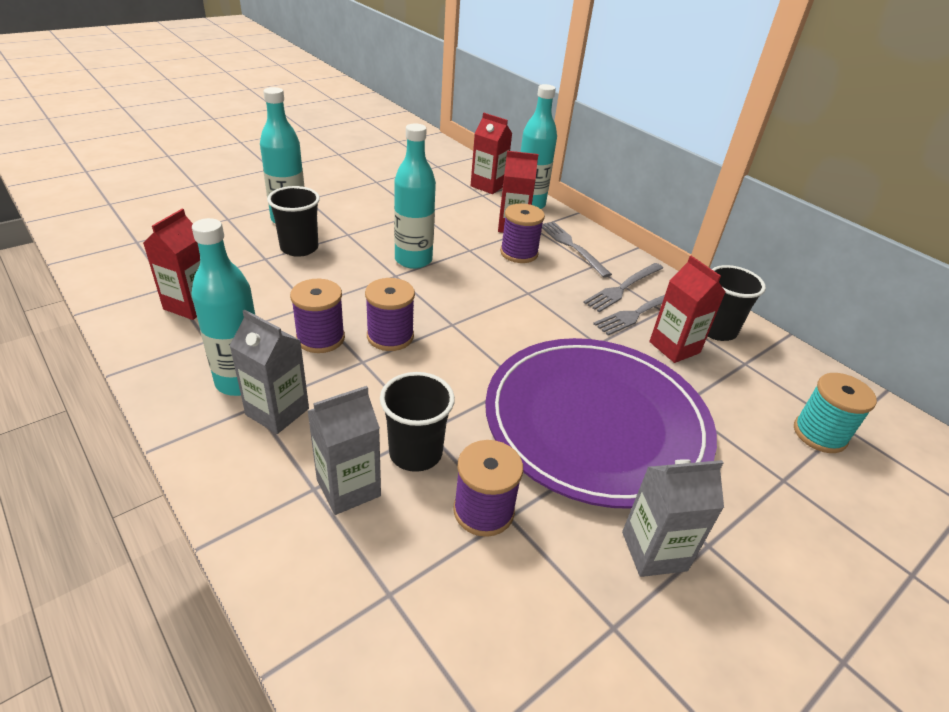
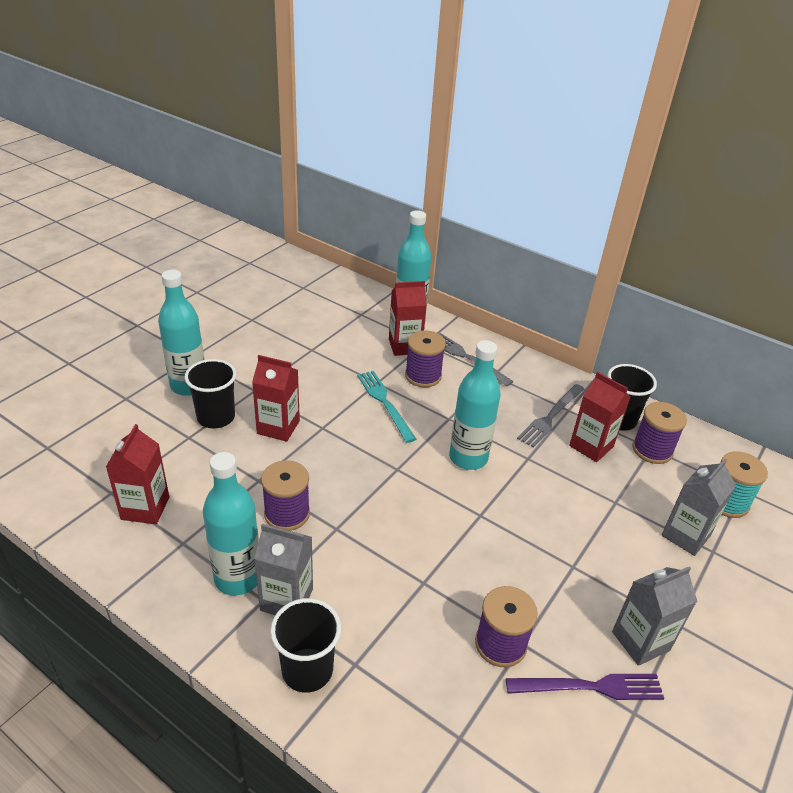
camera: 15 degrees left, 0 degrees up
grey carton [308,386,381,515] -> grey carton moved to [662,459,736,556]
purple spool [365,278,415,351] -> purple spool moved to [632,402,687,464]
black cup [380,372,455,472] -> black cup moved to [270,598,341,693]
turquoise bottle [394,123,436,269] -> turquoise bottle moved to [449,340,501,470]
red carton [471,113,512,194] -> red carton moved to [252,355,300,442]
purple plate [485,338,717,509] -> none
grey fork [583,263,663,312] -> none
none -> turquoise fork [357,371,416,443]
none -> purple fork [506,674,664,700]

